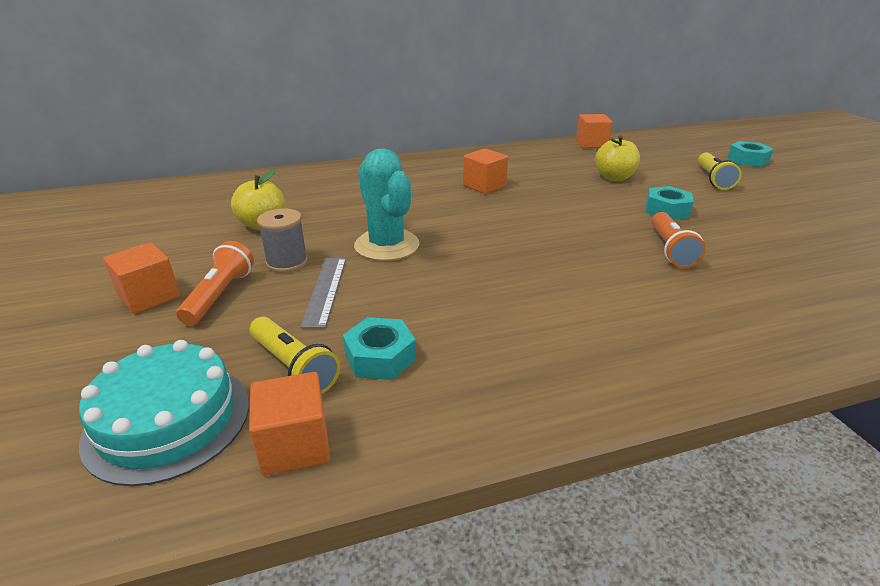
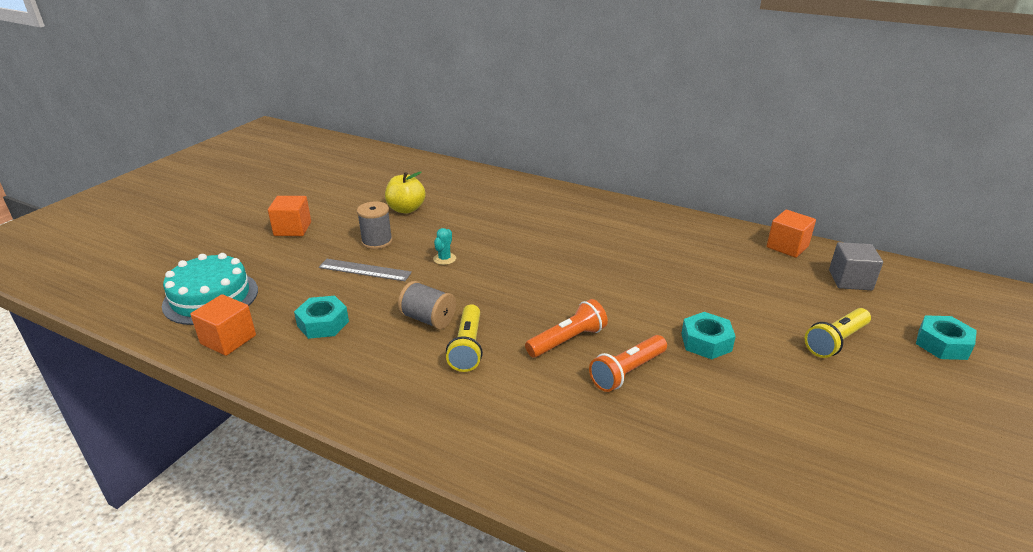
camera: 45 degrees right, 0 degrees up
orange flashlight [176,241,254,325] -> orange flashlight moved to [525,299,608,358]
yellow flashlight [249,317,340,394] -> yellow flashlight moved to [446,304,483,372]
grey ruler [300,258,346,328] -> grey ruler turned 60 degrees clockwise [319,259,412,281]
turquoise cactus [354,149,419,261] -> turquoise cactus [433,228,456,265], size x0.42
orange cube [463,148,508,194] -> none
yellow apple [595,135,640,181] -> none
none -> grey spool [398,281,456,329]
none -> grey cube [829,242,883,290]

